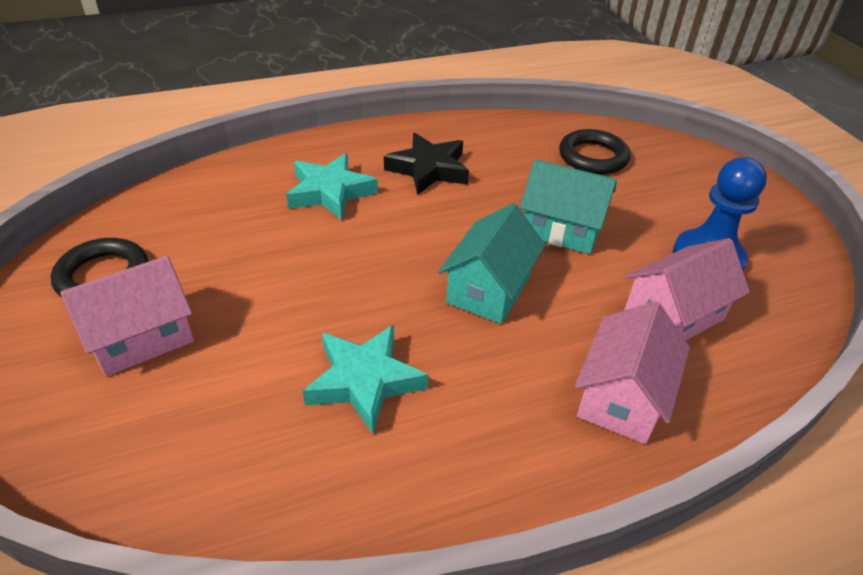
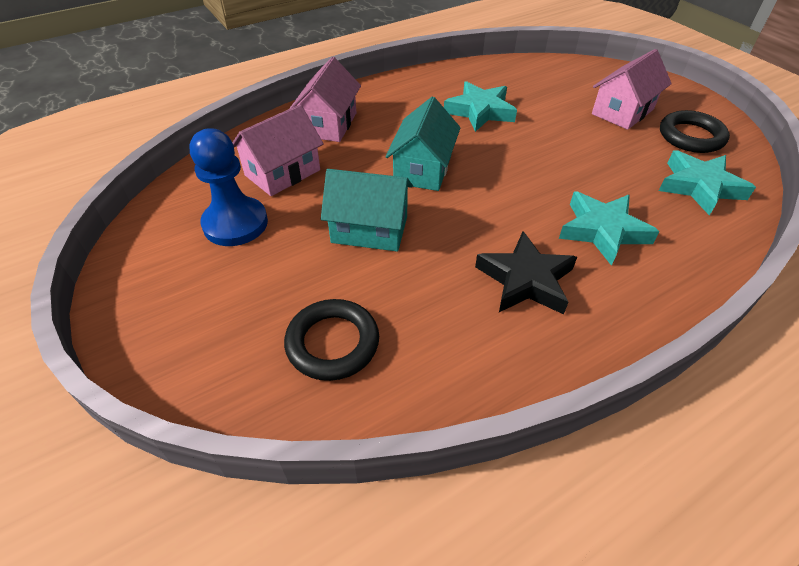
camera: 170 degrees right, 5 degrees up
none -> turquoise star [659,150,756,216]

